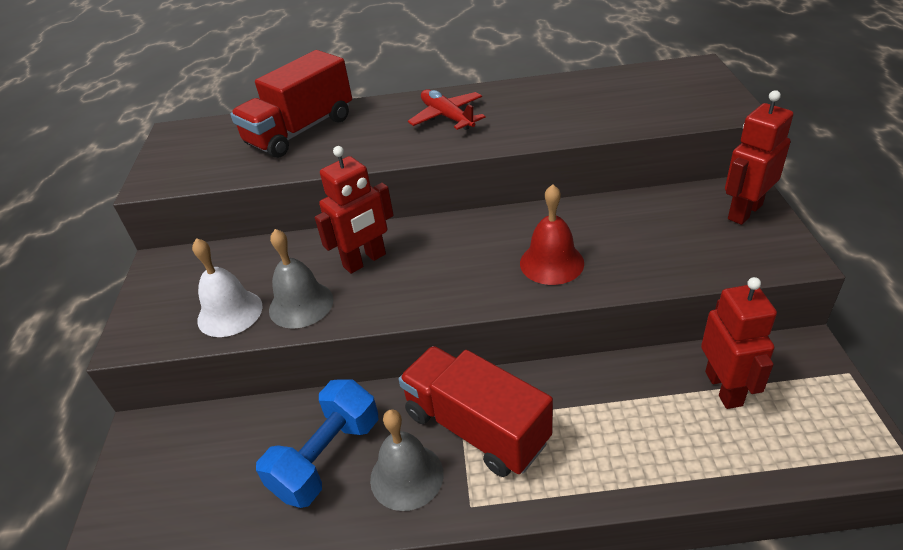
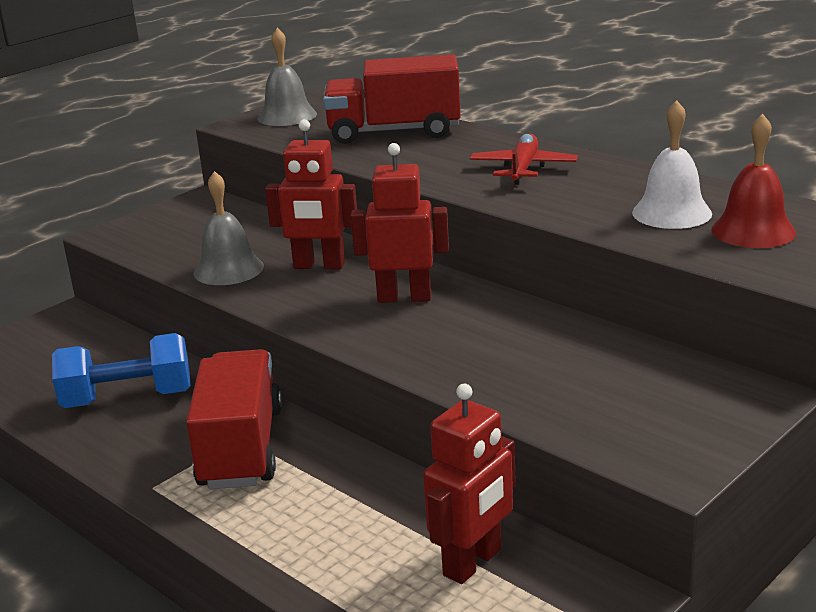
camera: 45 degrees right, 15 degrees down
white bell [192,238,263,337] -> white bell moved to [632,100,712,229]
grey bell [370,409,444,511] -> grey bell moved to [258,28,317,126]
red bell [520,184,584,285] -> red bell moved to [711,114,796,248]
red robot [725,90,793,225] -> red robot moved to [351,143,449,303]

